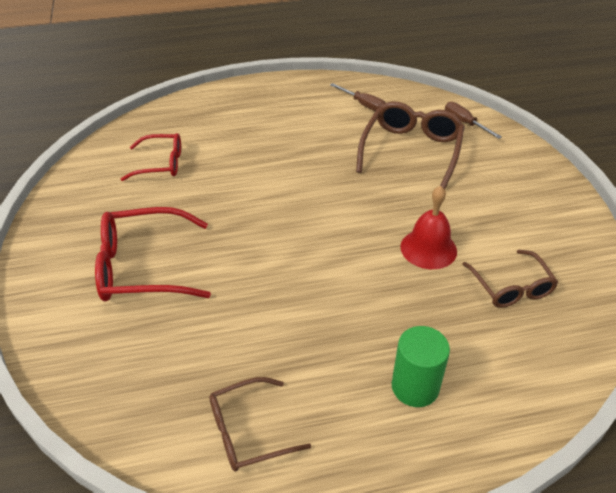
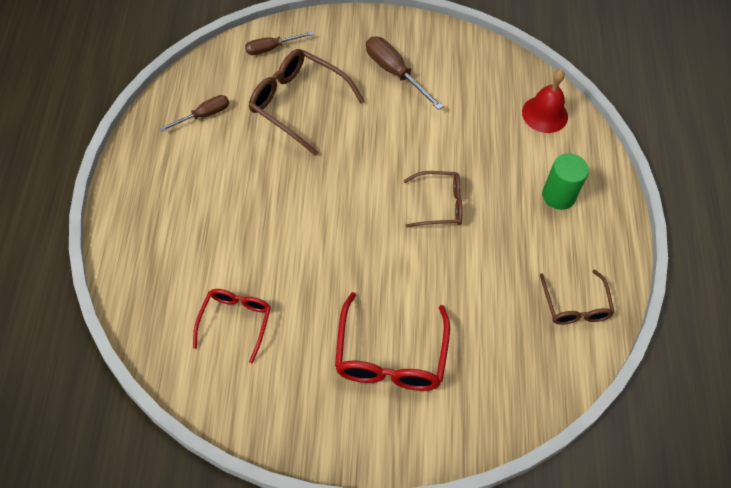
camera: 80 degrees left, 15 degrees up
red bell [400,186,457,269] -> red bell moved to [522,70,568,133]
brown glasses [463,250,558,308] -> brown glasses moved to [403,171,463,228]
none -> brown screwdriver [366,37,443,110]

